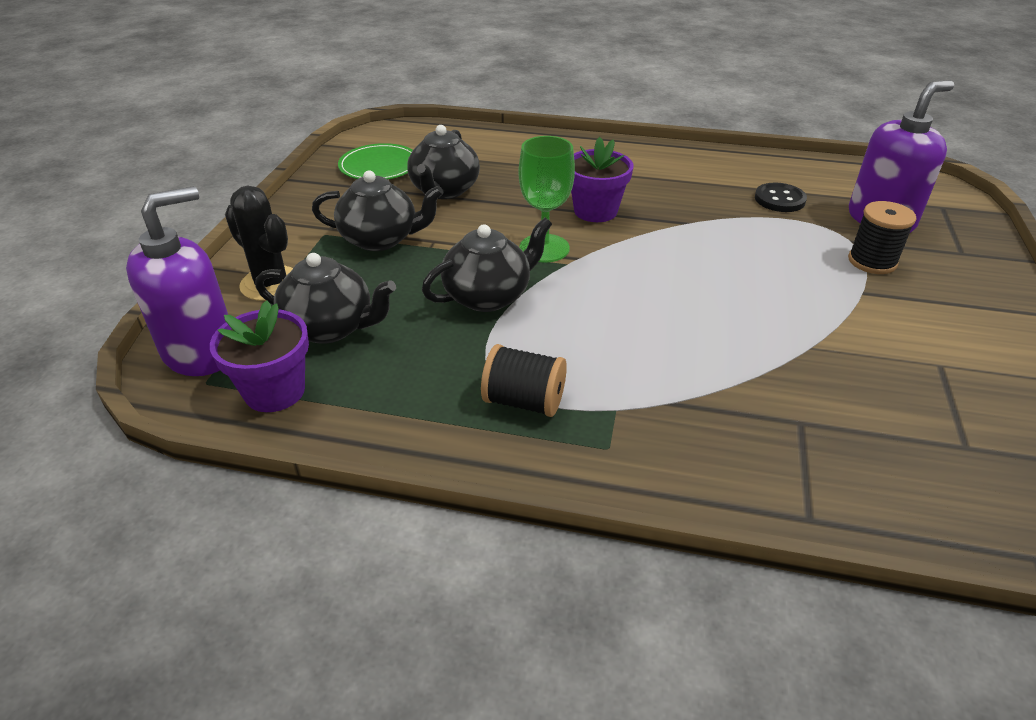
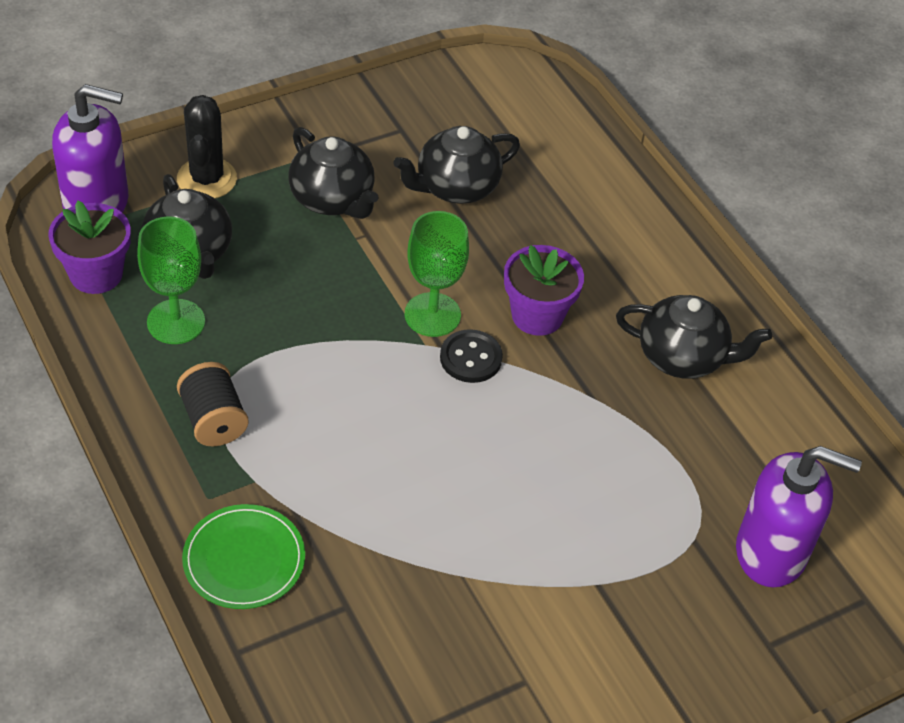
camera: 45 degrees right, 10 degrees up
green plate [338,143,413,180] -> green plate moved to [182,504,305,609]
black teapot [422,218,552,312] -> black teapot moved to [616,295,772,379]
black button [755,183,807,212] -> black button moved to [440,329,503,383]
black spool [848,201,917,274] -> none
none -> green goblet [137,216,205,344]

